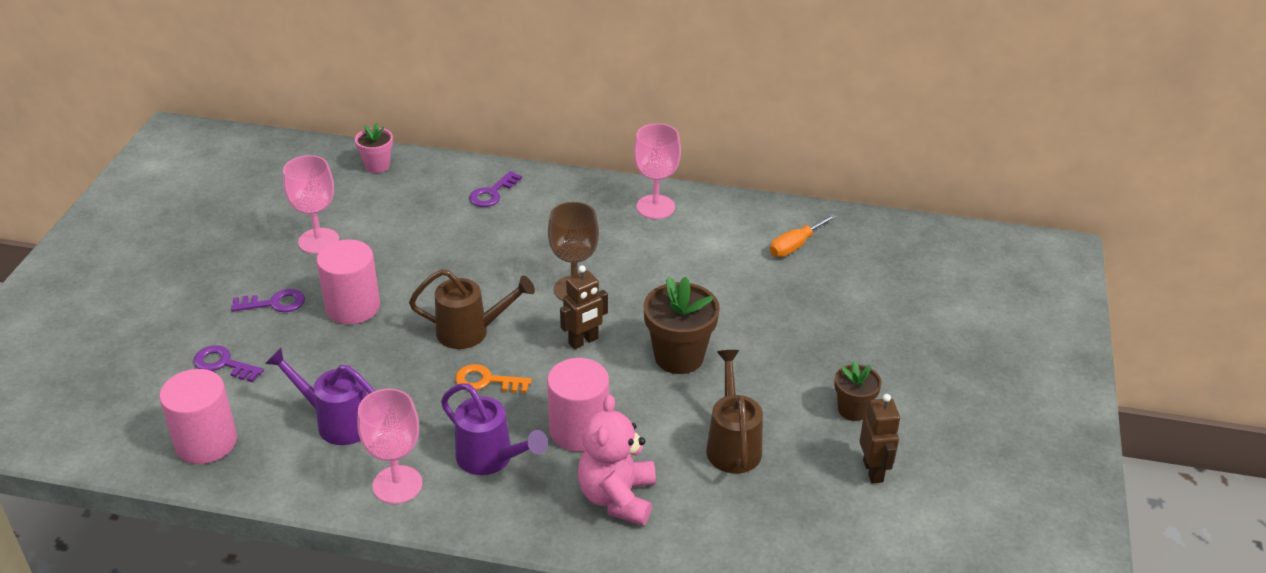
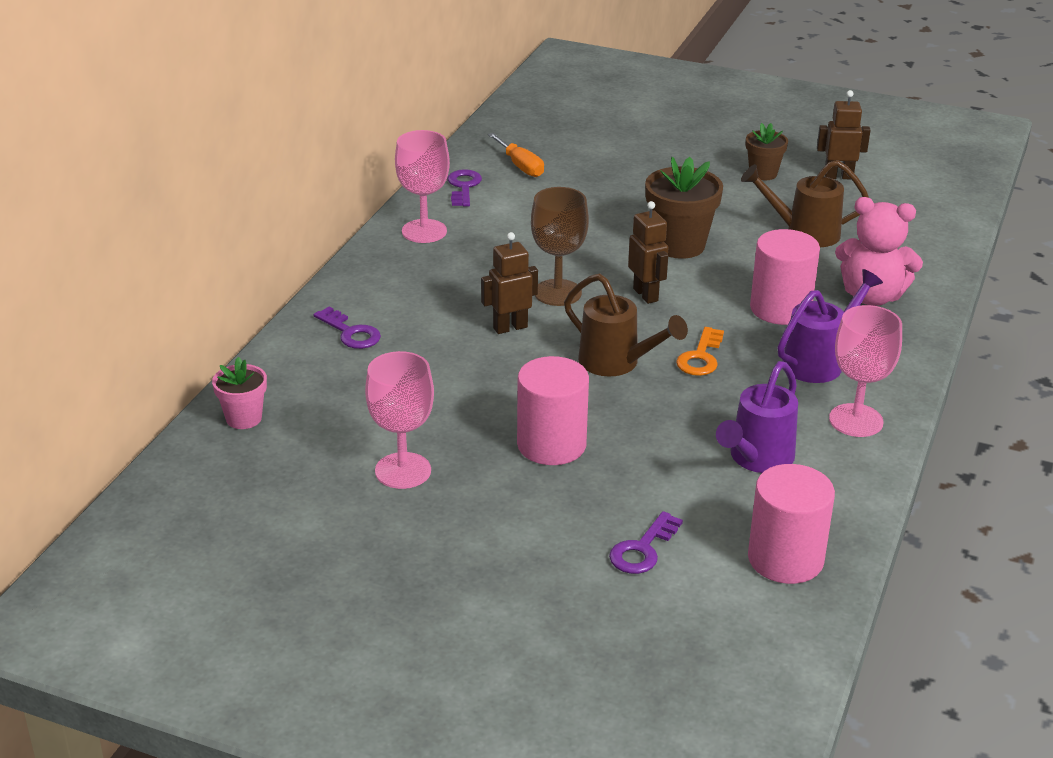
camera: 80 degrees left, 5 degrees down
purple key [231,289,305,312] -> purple key moved to [448,169,482,206]
brown watering can [409,269,535,349] -> brown watering can turned 120 degrees clockwise [564,273,688,377]
none -> brown robot [481,232,538,334]

